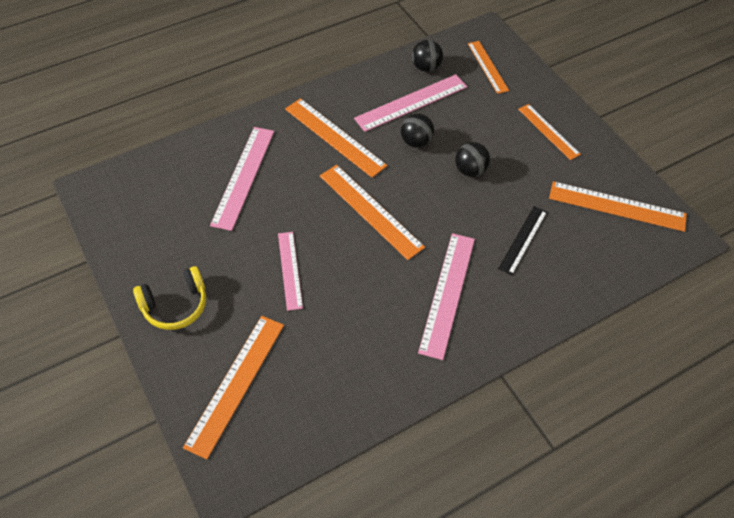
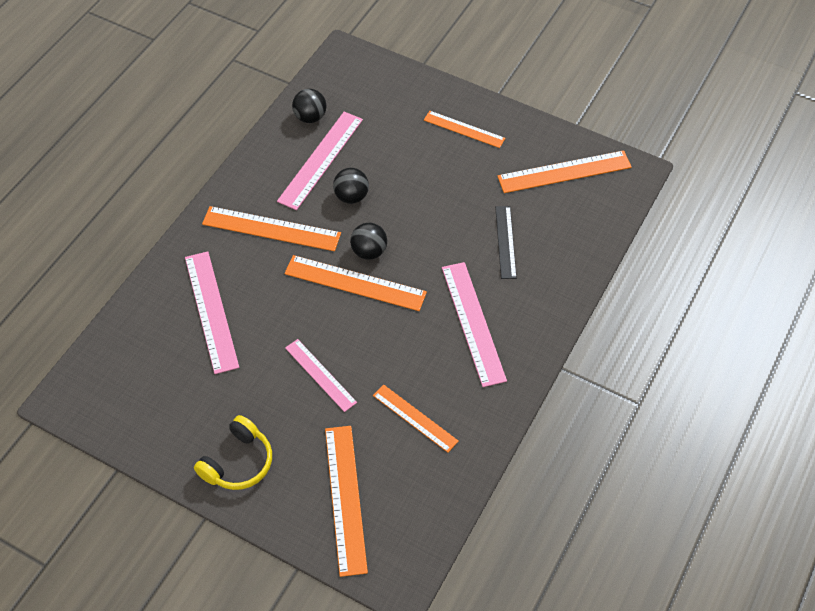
camera: 30 degrees left, 0 degrees up
black ball [455,142,490,177] -> black ball moved to [350,223,387,260]
orange ruler [468,41,509,94] -> orange ruler moved to [373,384,459,452]

